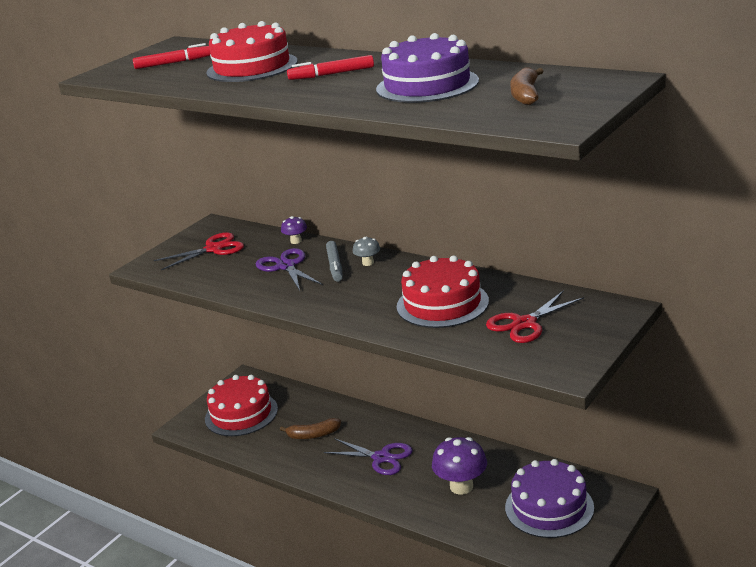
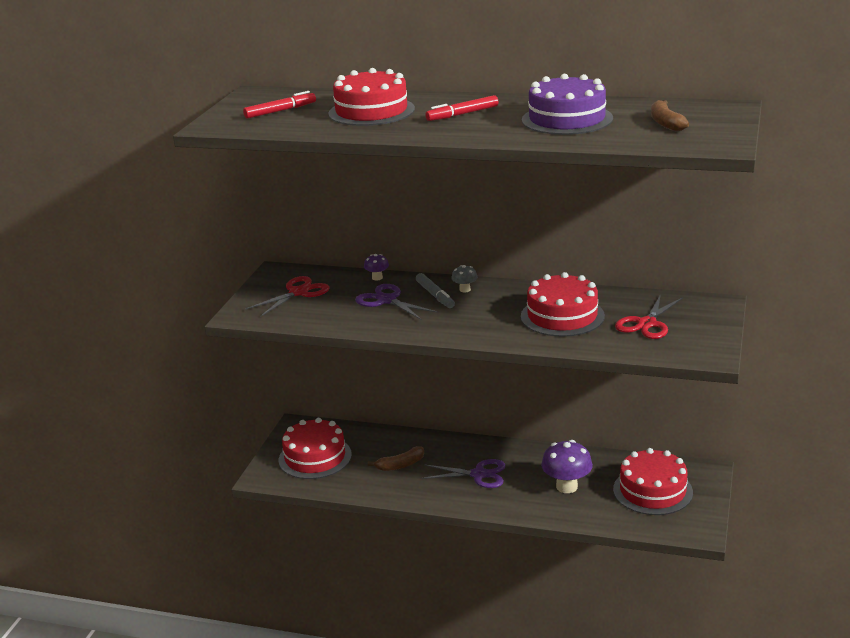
camera: 20 degrees left, 0 degrees up
purple cake [505,459,594,538] -> red cake [613,448,693,515]

